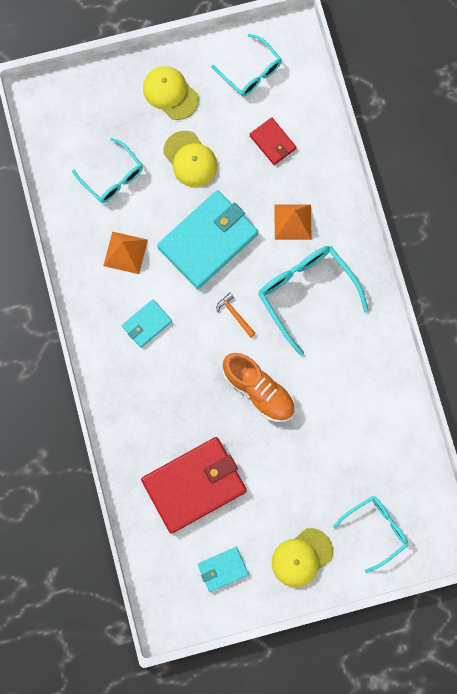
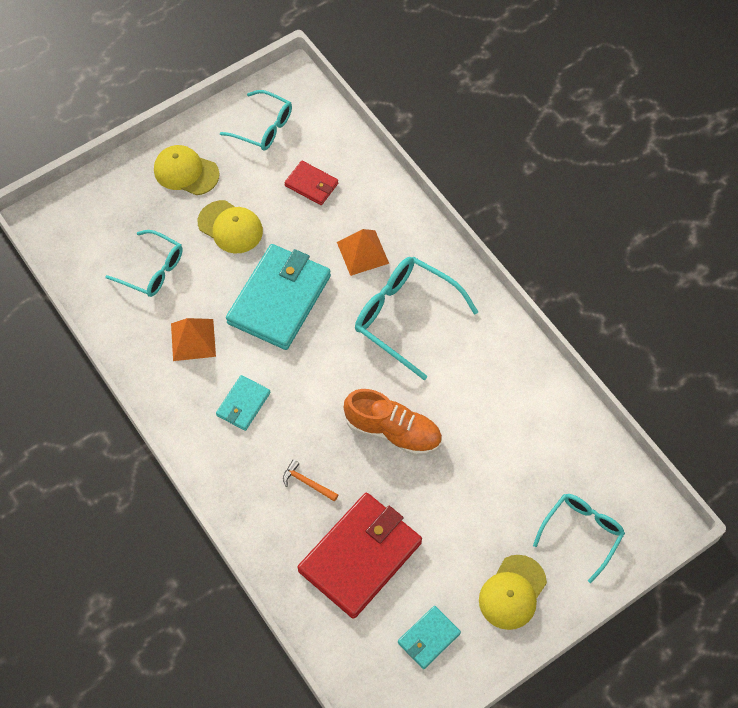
camera: 20 degrees left, 15 degrees down
orange hammer [217,293,256,338] -> orange hammer moved to [283,460,339,502]

